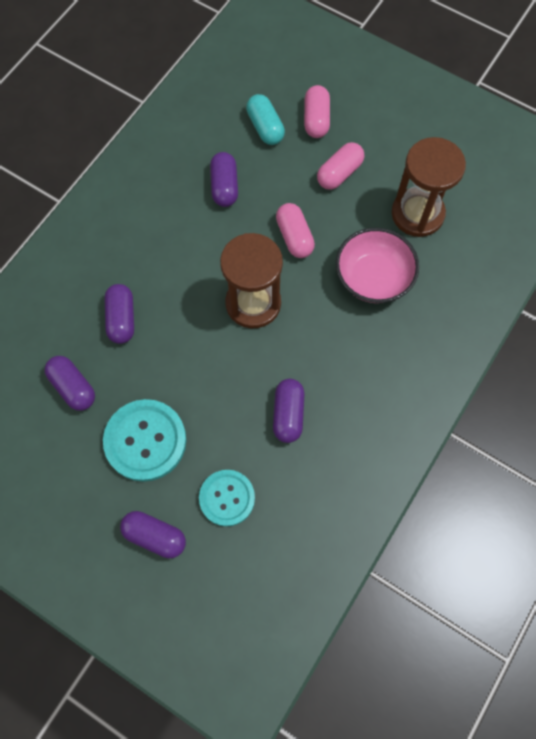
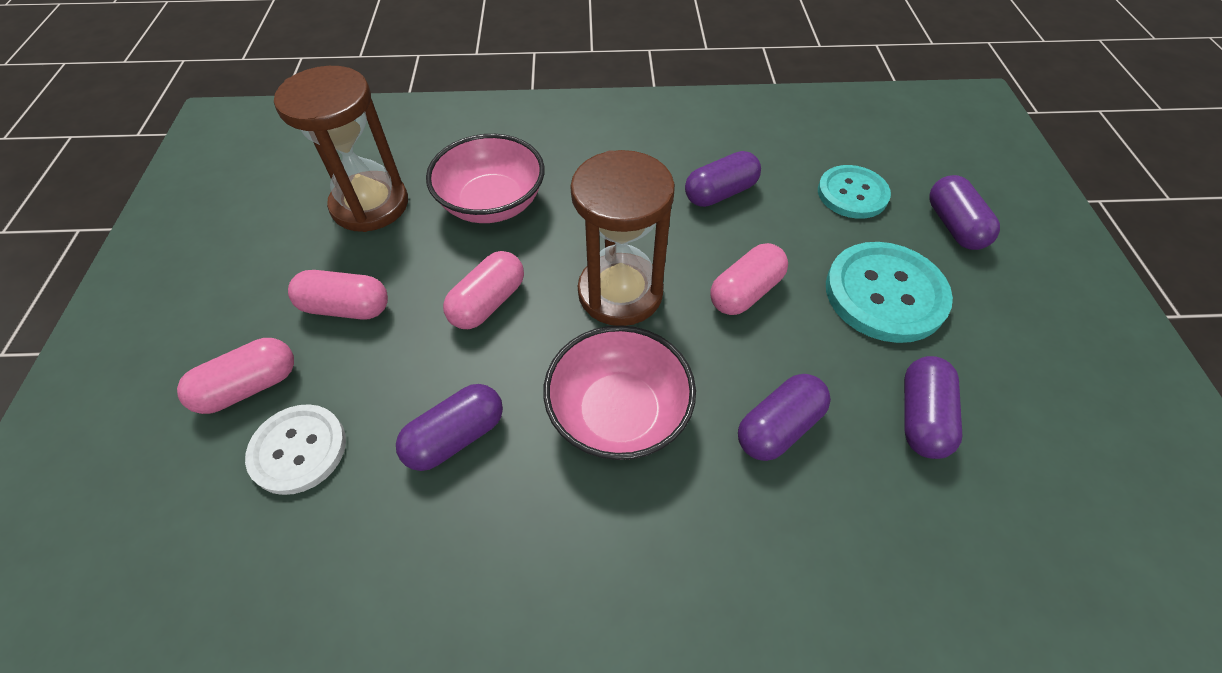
camera: 125 degrees left, 15 degrees down
turquoise capsule [246,94,285,145] -> white button [245,404,346,495]
none -> pink bowl [543,325,696,460]
none -> pink capsule [710,243,788,315]

